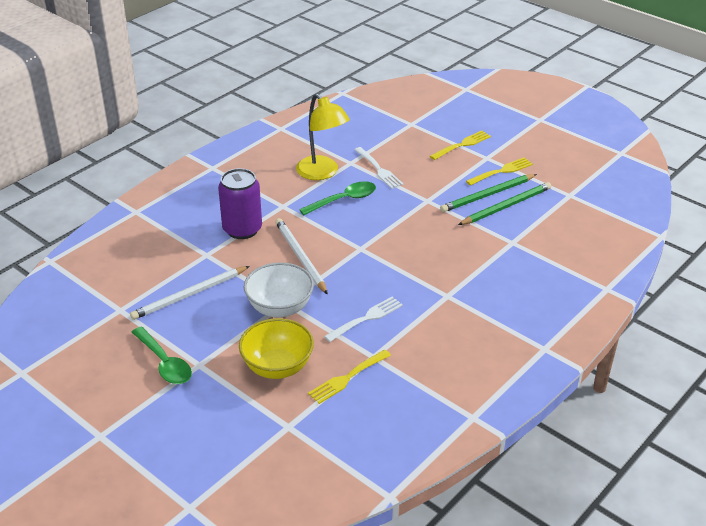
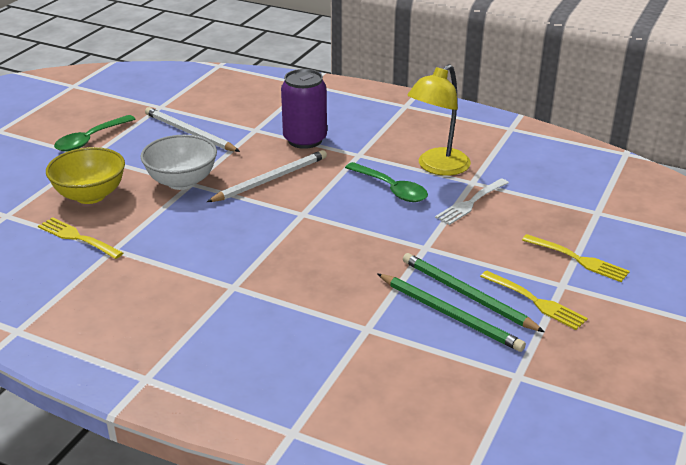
camera: 75 degrees right, 5 degrees down
white fork [324,296,403,342] -> none

